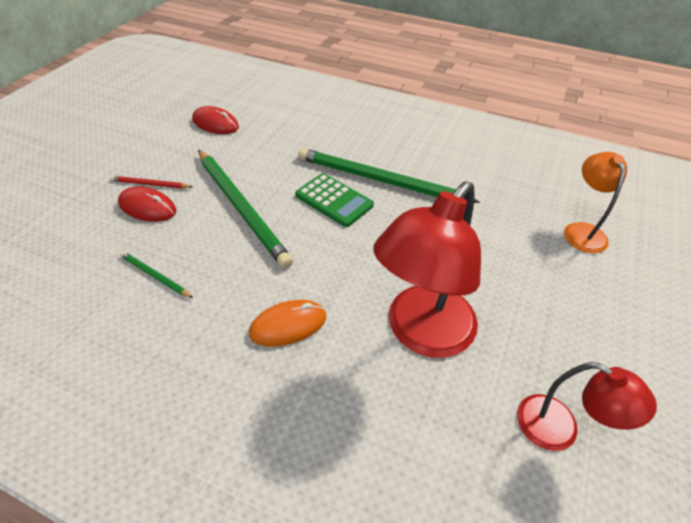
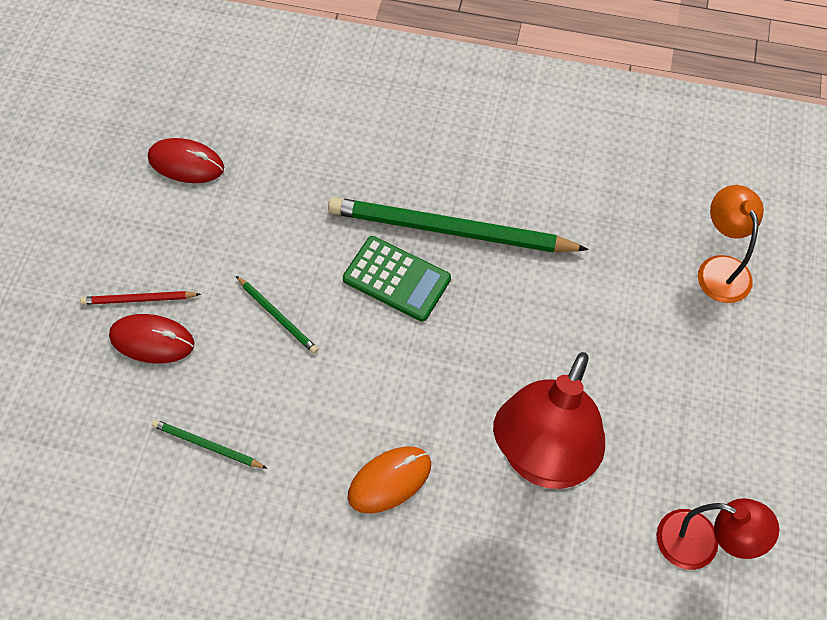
camera: 10 degrees left, 15 degrees up
green pencil [198,149,293,268] -> green pencil [236,276,318,354], size x0.44

